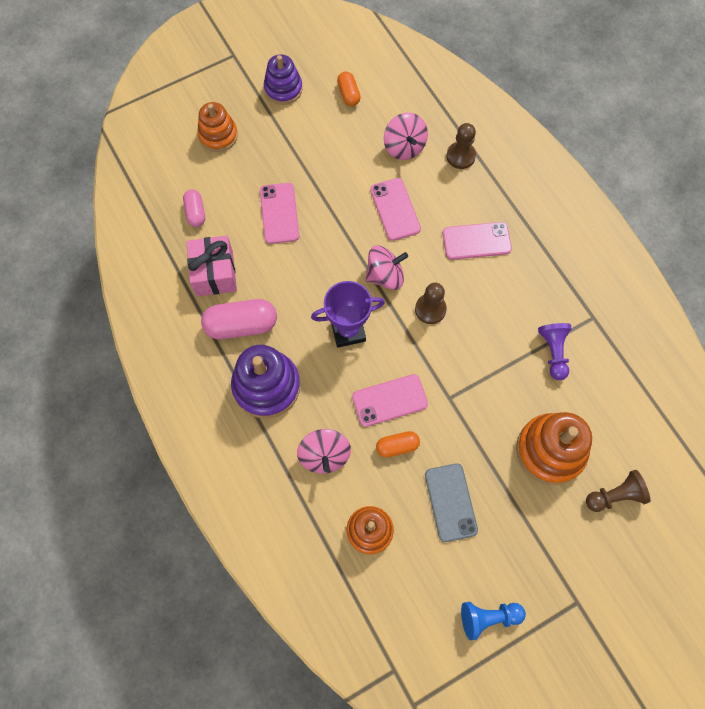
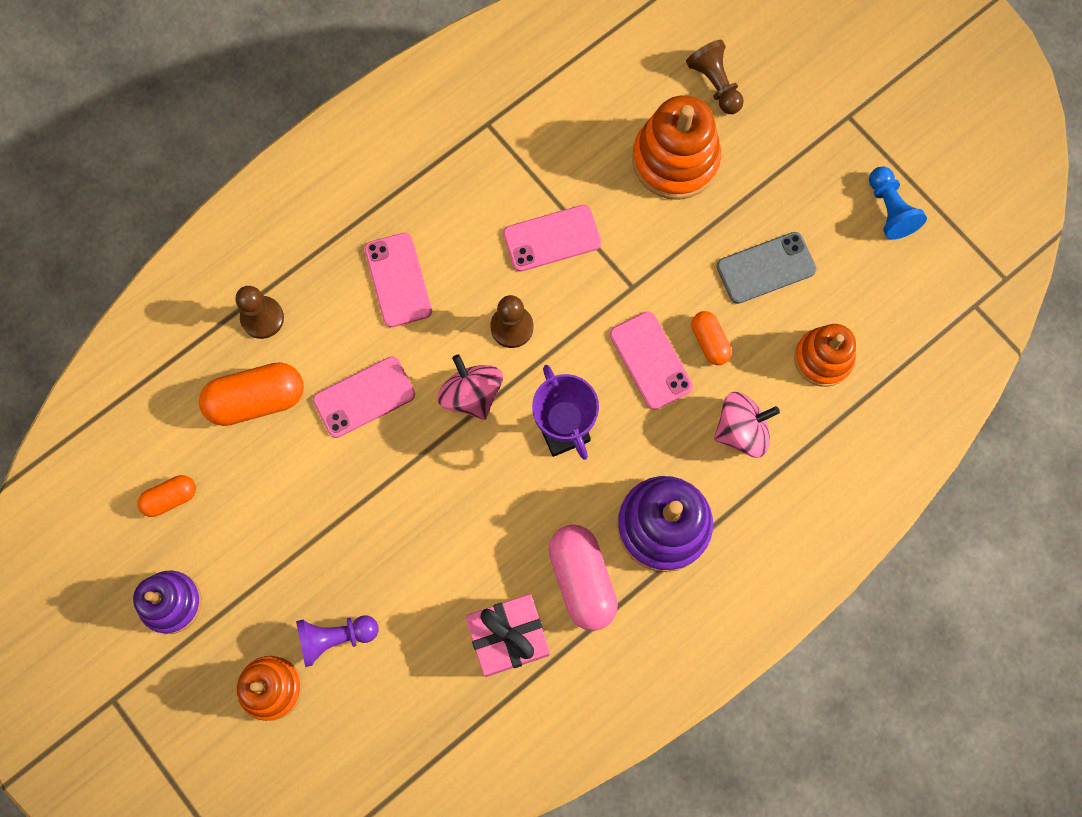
camera: 100 degrees left, 5 degrees up
pink capsule [183,189,205,227] -> none
pink phone [260,183,299,244] -> pink phone moved to [503,205,601,272]
pink spinning top [384,113,428,160] -> orange capsule [199,362,304,426]
purple pawn [538,323,572,380] -> purple pawn moved to [296,615,378,667]

